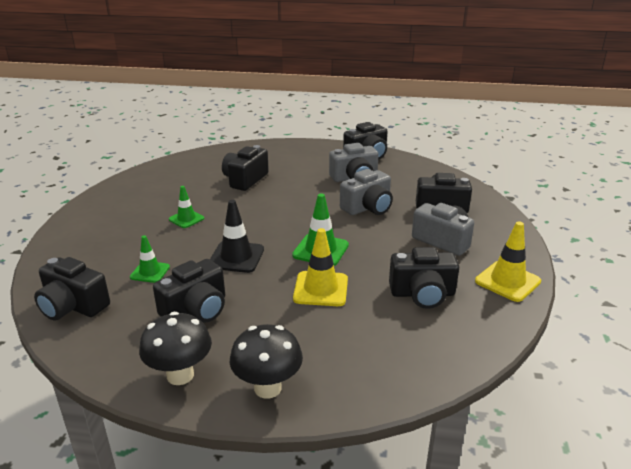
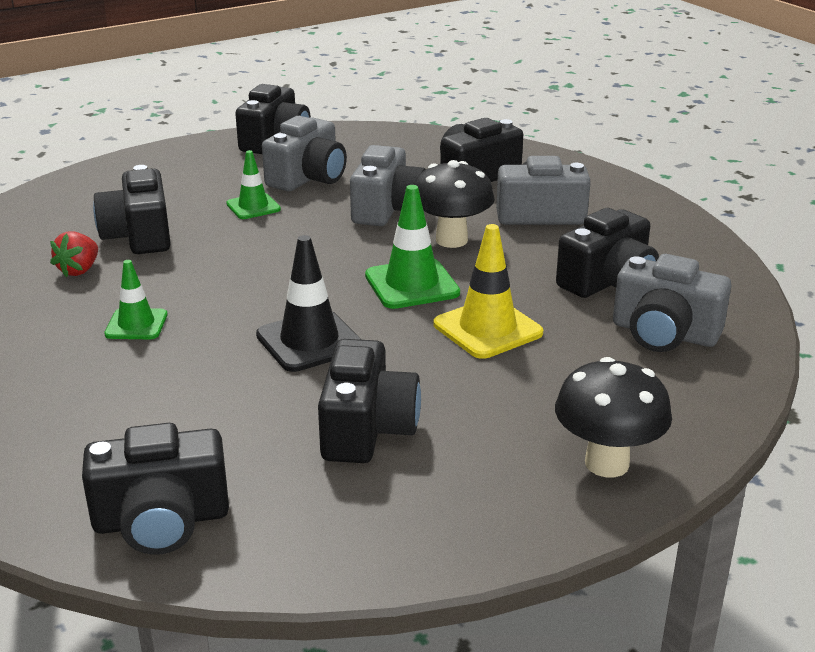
camera: 40 degrees left, 0 degrees up
green traffic cone [130,235,170,283] -> green traffic cone moved to [226,150,281,219]
black mushroom [139,312,212,385] -> black mushroom moved to [414,160,495,248]
yellow traffic cone [475,221,541,302] -> none
none -> red strawberry [50,231,98,277]
none -> grey camera [613,254,731,352]

